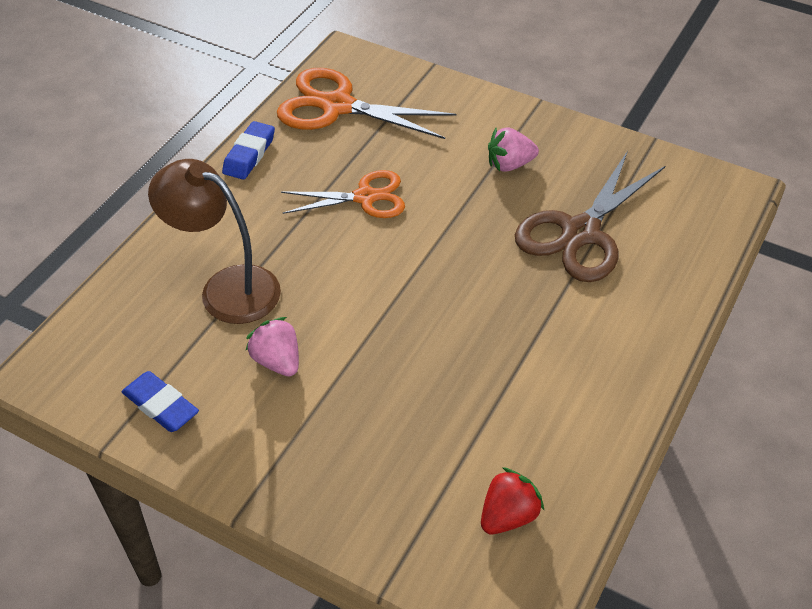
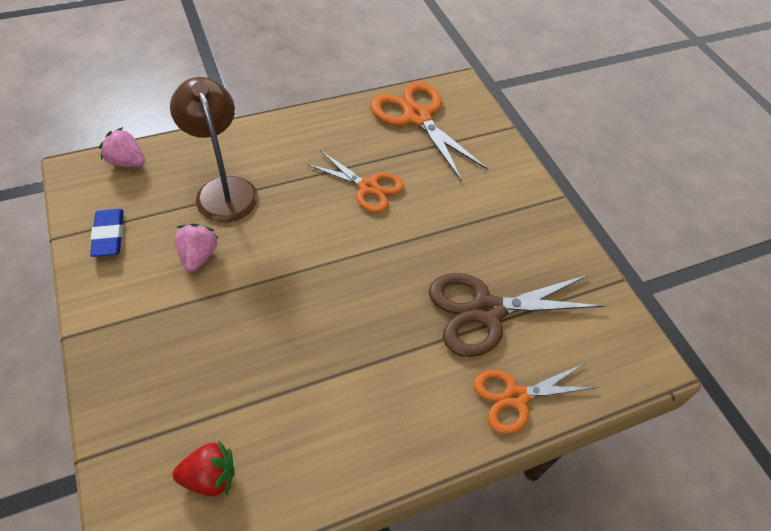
camera: 35 degrees right, 5 degrees up
blue eraser [222,121,275,180] -> none
pink strawberry [488,127,539,172] -> pink strawberry moved to [99,127,145,167]
none -> orange scissors [473,363,598,434]

